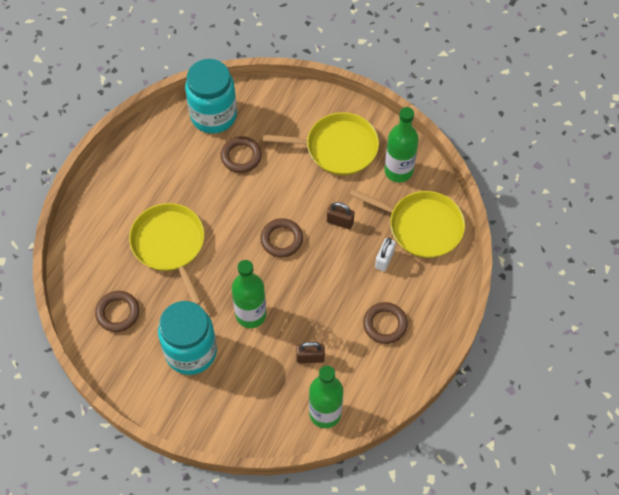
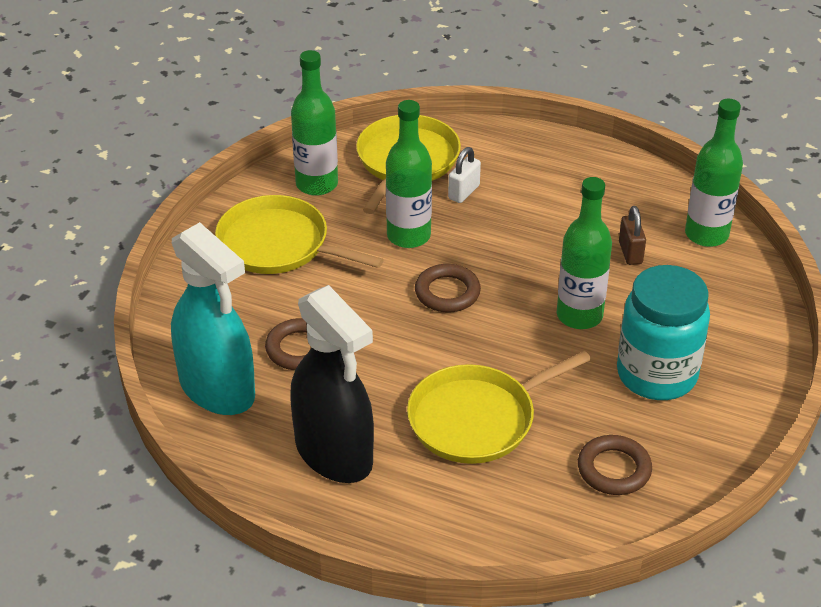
camera: 95 degrees left, 20 degrees down
turquoise jar [185,59,237,134] -> turquoise spray bottle [171,222,255,415]
yellow pan [263,112,379,175] -> yellow pan turned 60 degrees counterclockwise [215,195,384,274]
brown padlock [327,202,354,229] -> green bottle [386,100,432,248]
brown ring [363,302,408,344] -> none
white padlock [375,237,396,271] -> white padlock turned 75 degrees counterclockwise [448,147,481,203]
none -> black spray bottle [290,285,374,483]

